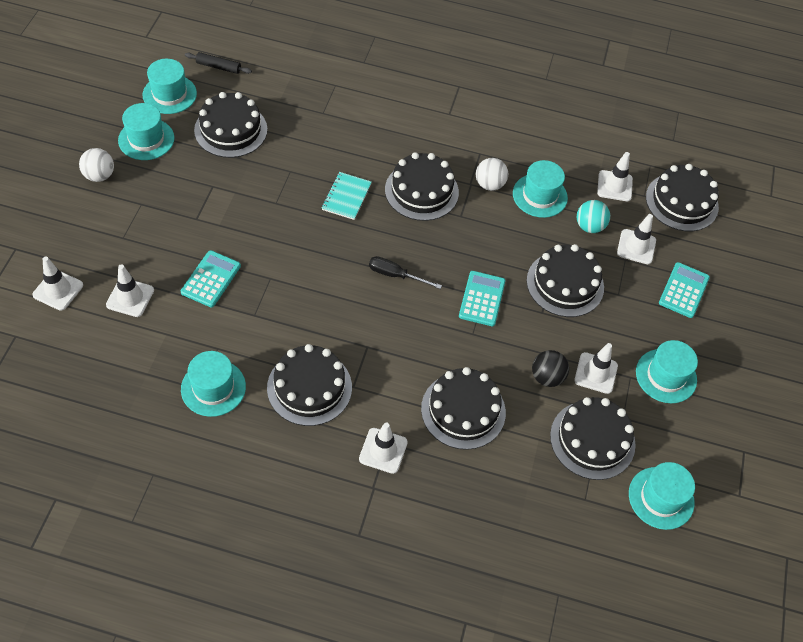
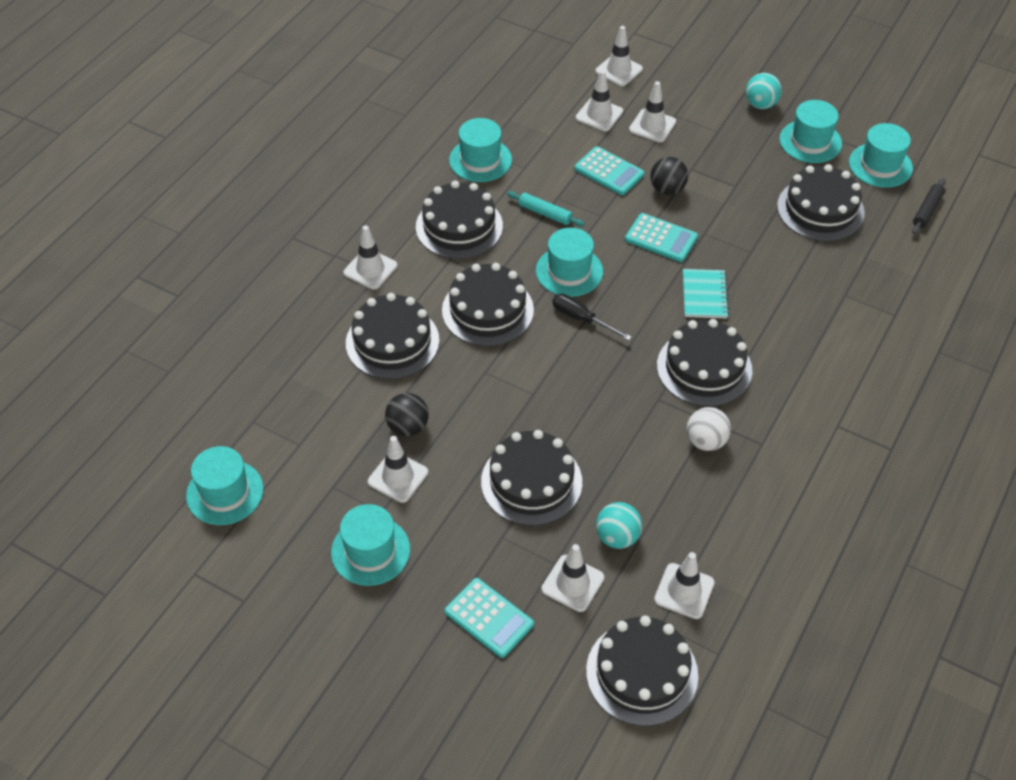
camera: 110 degrees right, 5 degrees down
white ball [79,148,114,182] -> turquoise ball [745,73,782,109]
turquoise notebook [322,172,372,220] -> turquoise notebook turned 60 degrees clockwise [683,269,729,318]
black screwdriver [369,256,442,289] -> black screwdriver turned 90 degrees counterclockwise [552,294,631,341]
turquoise calculator [459,271,505,326] -> turquoise calculator moved to [625,213,698,262]
turquoise hat [513,160,568,218] -> turquoise hat moved to [536,228,603,297]
black cake [550,397,636,480] -> black cake moved to [442,263,534,346]
none -> turquoise rolling pin [507,191,585,227]
none -> white traffic cone [629,81,676,143]
none -> black ball [650,157,688,195]

